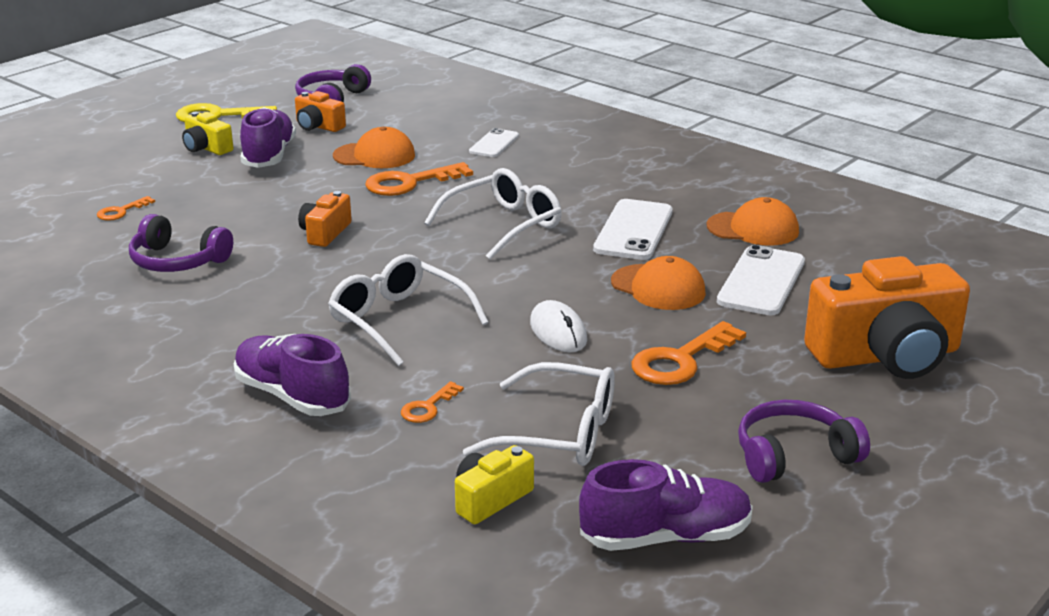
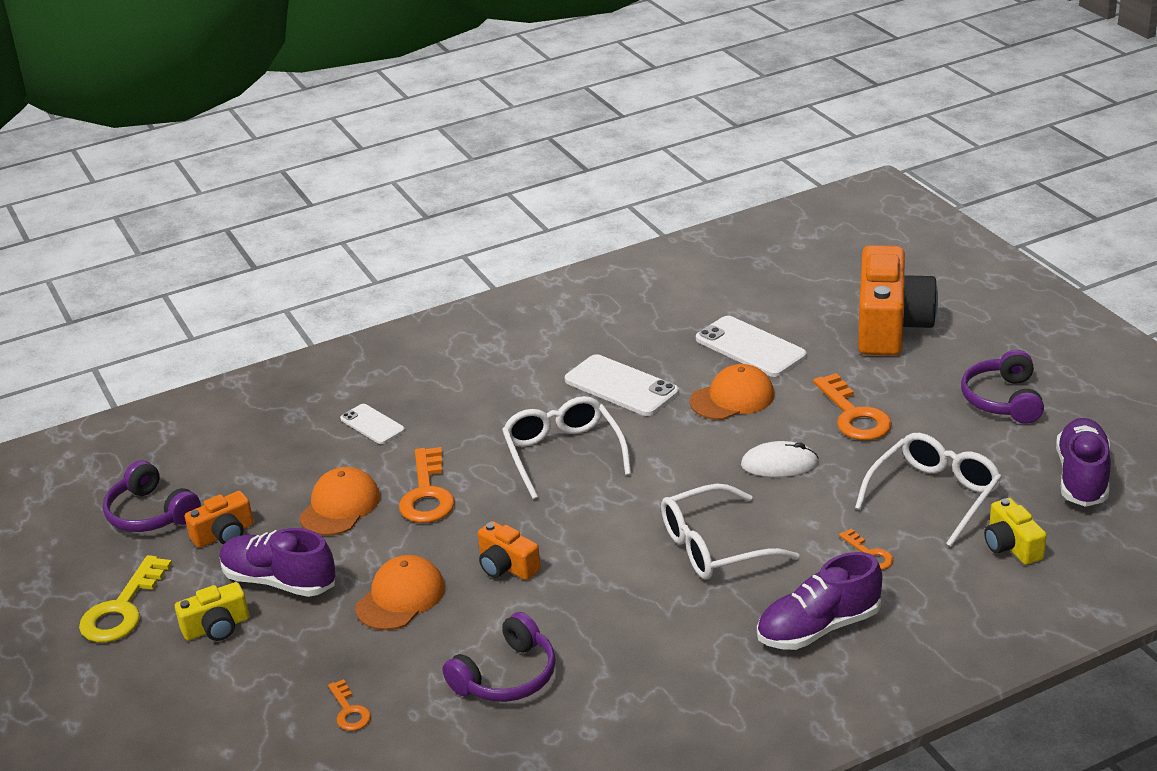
camera: 65 degrees left, 5 degrees up
orange cap [707,197,799,246] -> orange cap moved to [355,555,445,630]

